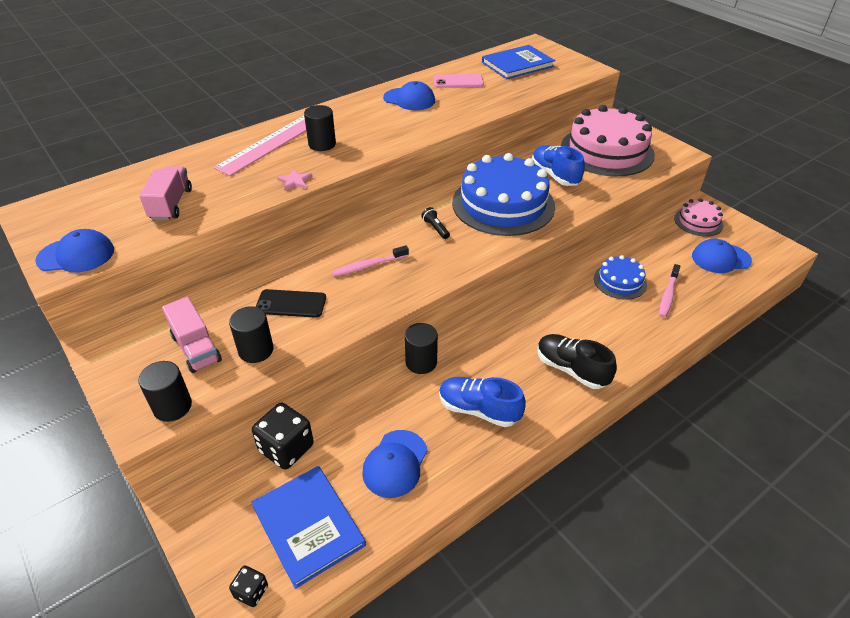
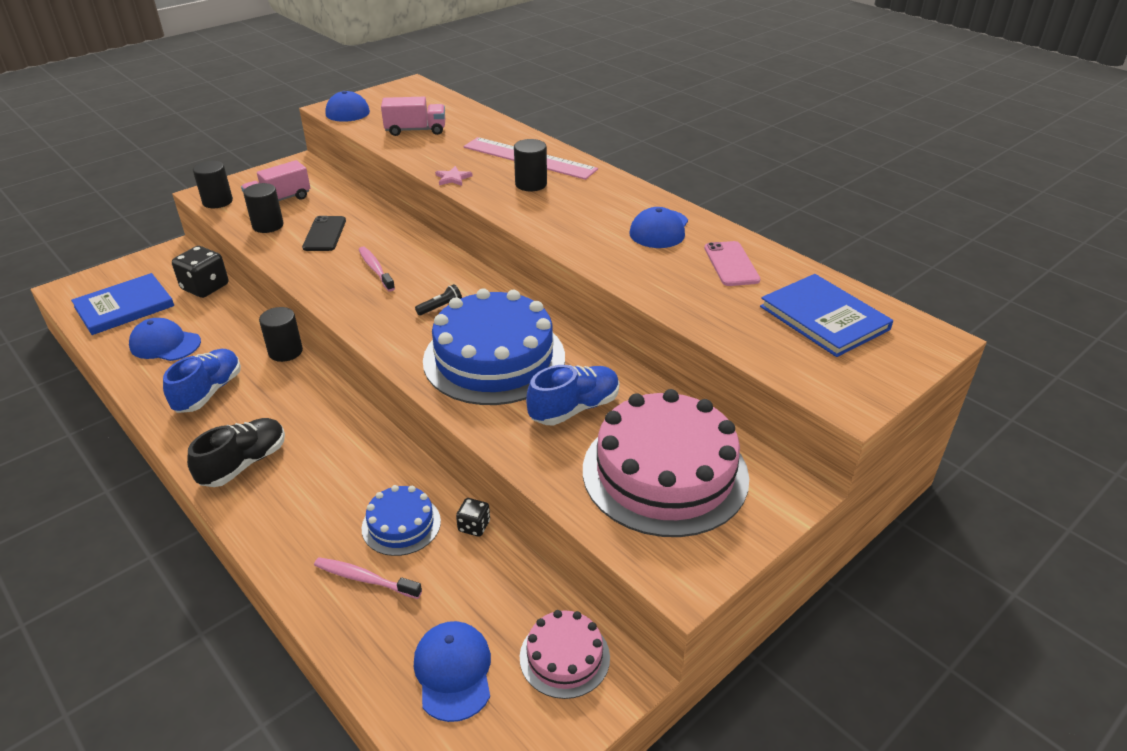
camera: 85 degrees right, 5 degrees down
black dice [229,565,268,607] -> black dice moved to [456,498,490,537]

